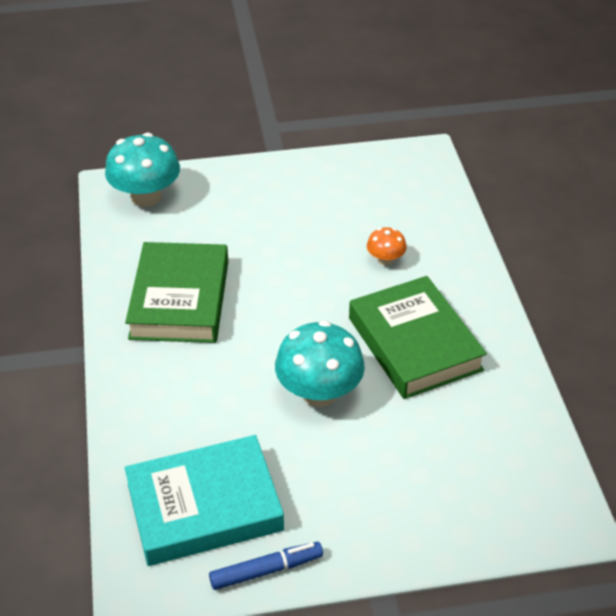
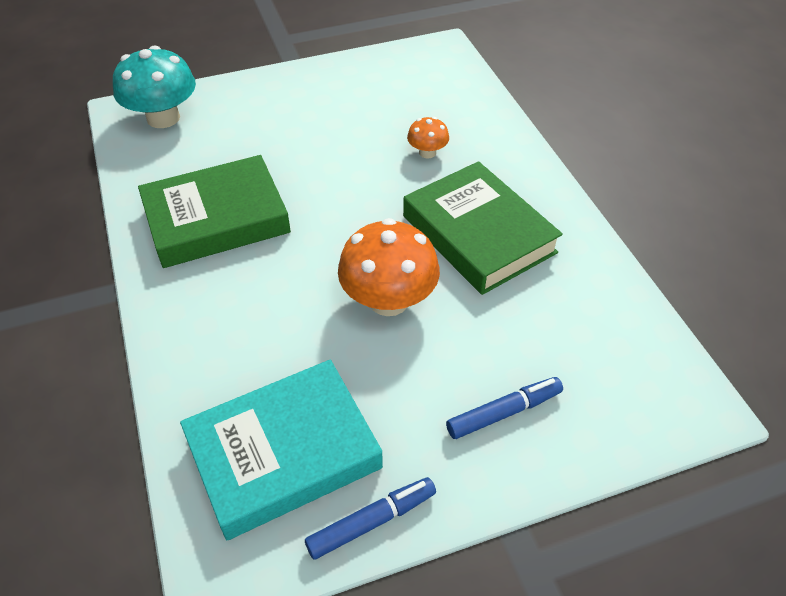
camera: 10 degrees left, 5 degrees up
green book [125,242,228,343] -> green book turned 75 degrees clockwise [138,155,291,268]
turquoise mushroom [275,320,365,407] -> orange mushroom [338,218,440,316]
none -> blue marker [446,377,563,439]

